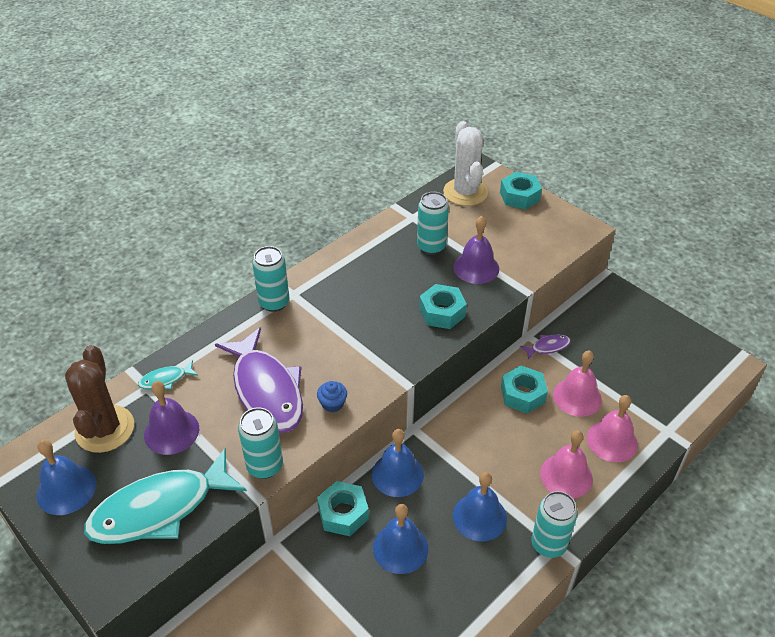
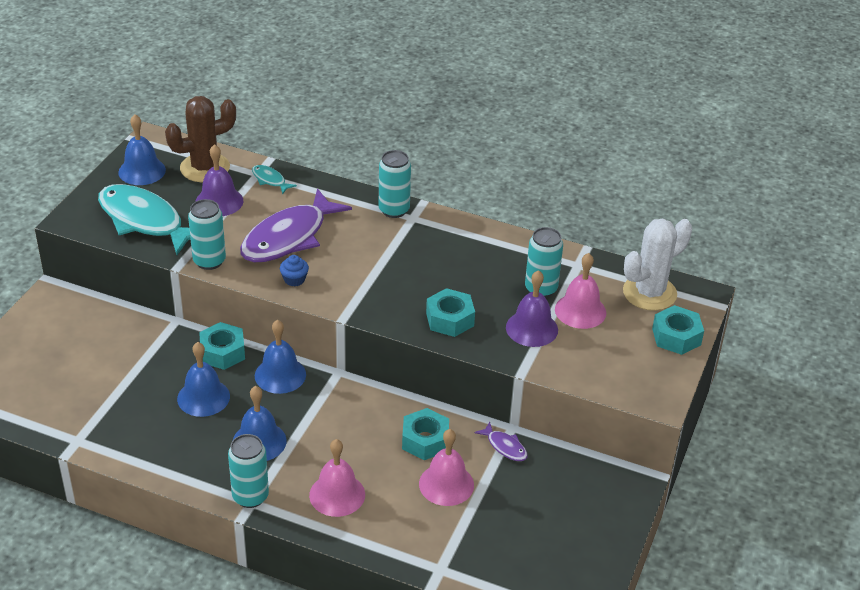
camera: 65 degrees right, 5 degrees down
pink bell [587,395,638,462] -> pink bell moved to [555,253,606,329]

